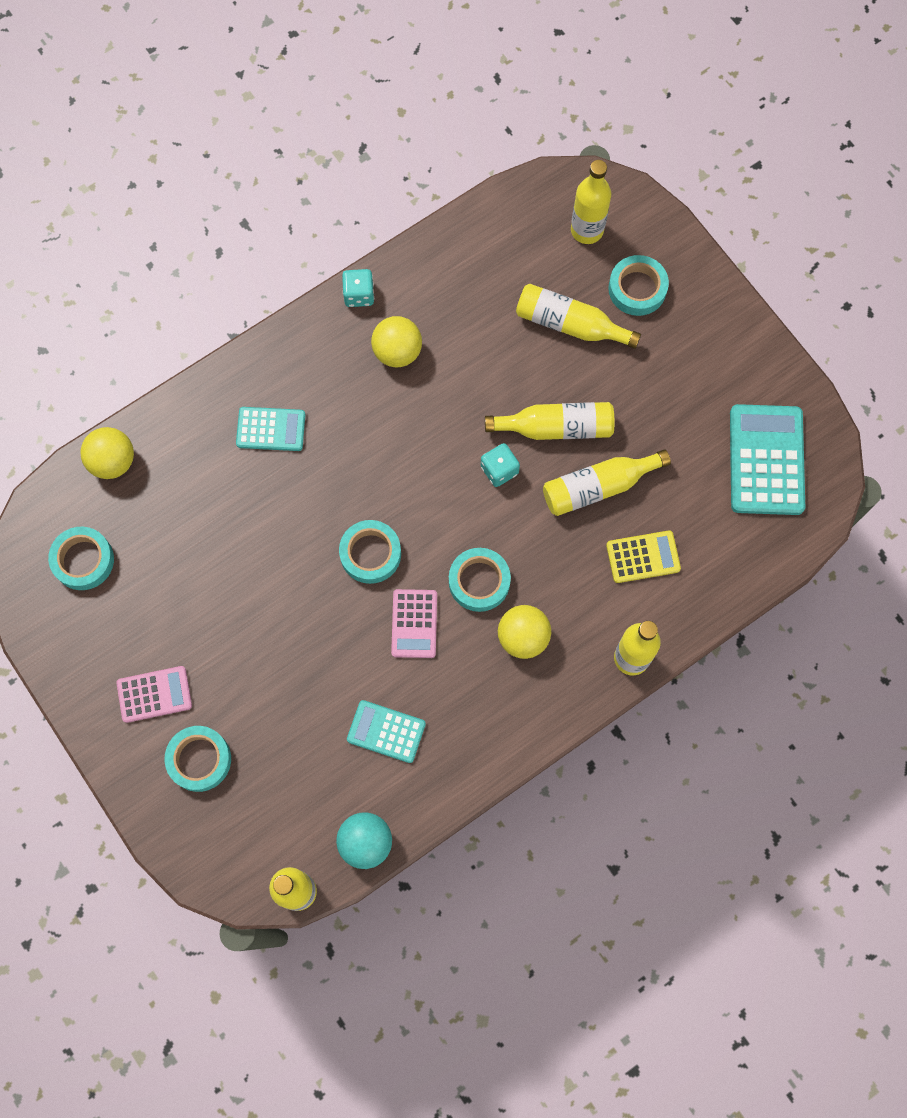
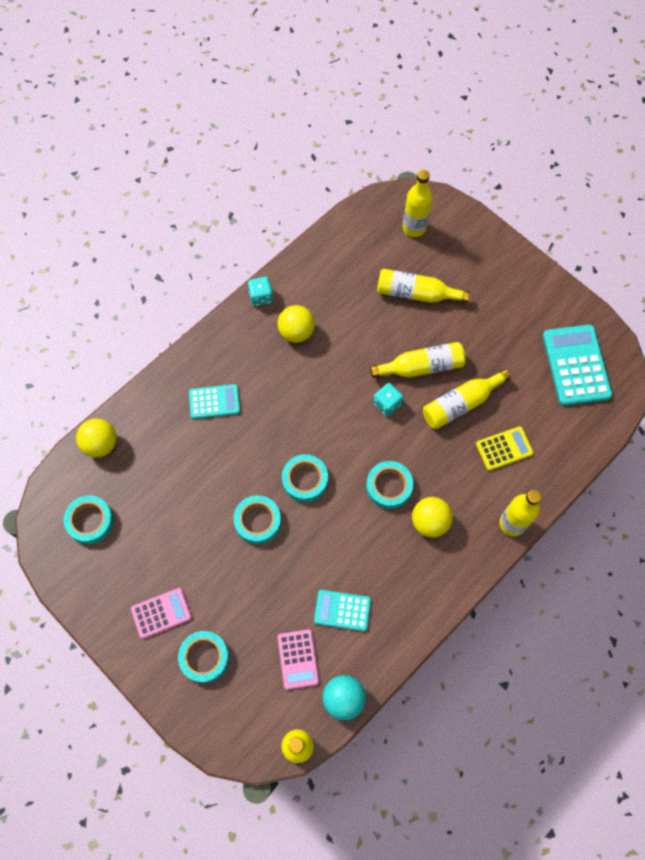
camera: 10 degrees left, 5 degrees down
pink calculator [391,589,437,658] -> pink calculator moved to [277,629,319,690]
turquoise tape [608,255,669,316] -> turquoise tape moved to [233,495,281,544]

